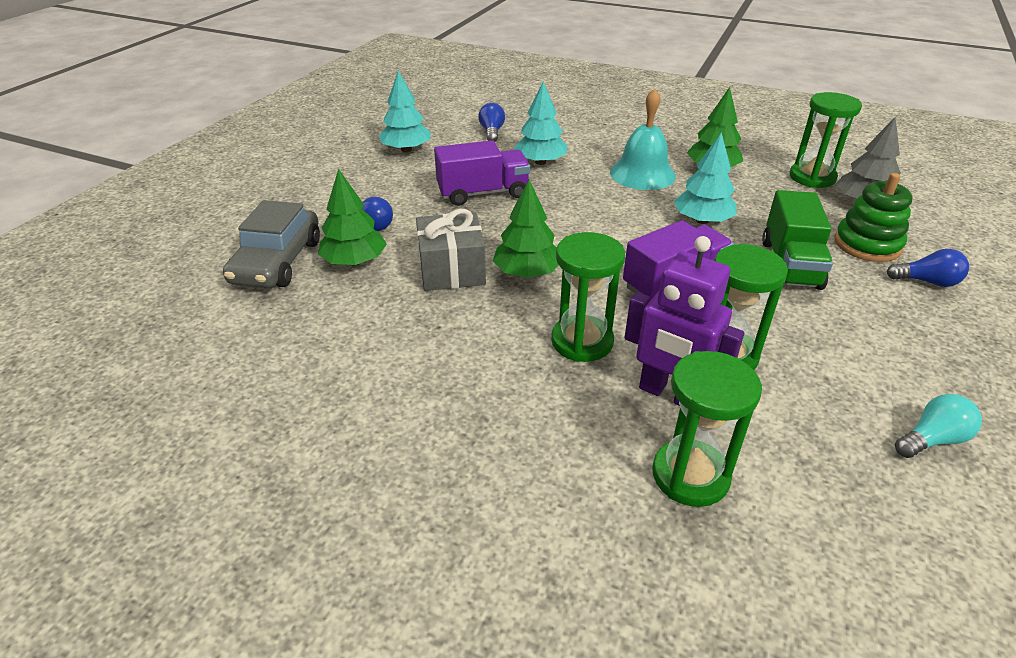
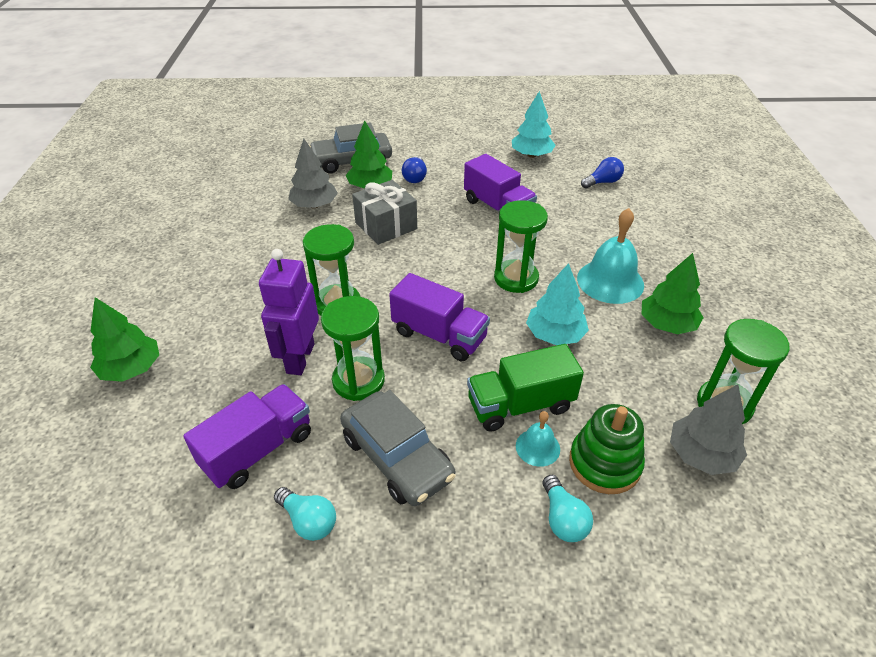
camera: 65 degrees right, 5 degrees up
green tree [493,180,558,278] -> green tree moved to [90,297,159,382]
turquoise tree [514,81,567,165] -> none
green hourglass [652,351,762,507] -> green hourglass moved to [494,200,548,293]
blue light bulb [887,249,969,287] -> turquoise light bulb [543,475,593,542]
none -> purple truck [183,384,311,489]
none -> grey tree [288,139,338,208]
none -> grey car [340,390,455,506]
none -> turquoise bell [516,411,560,467]

